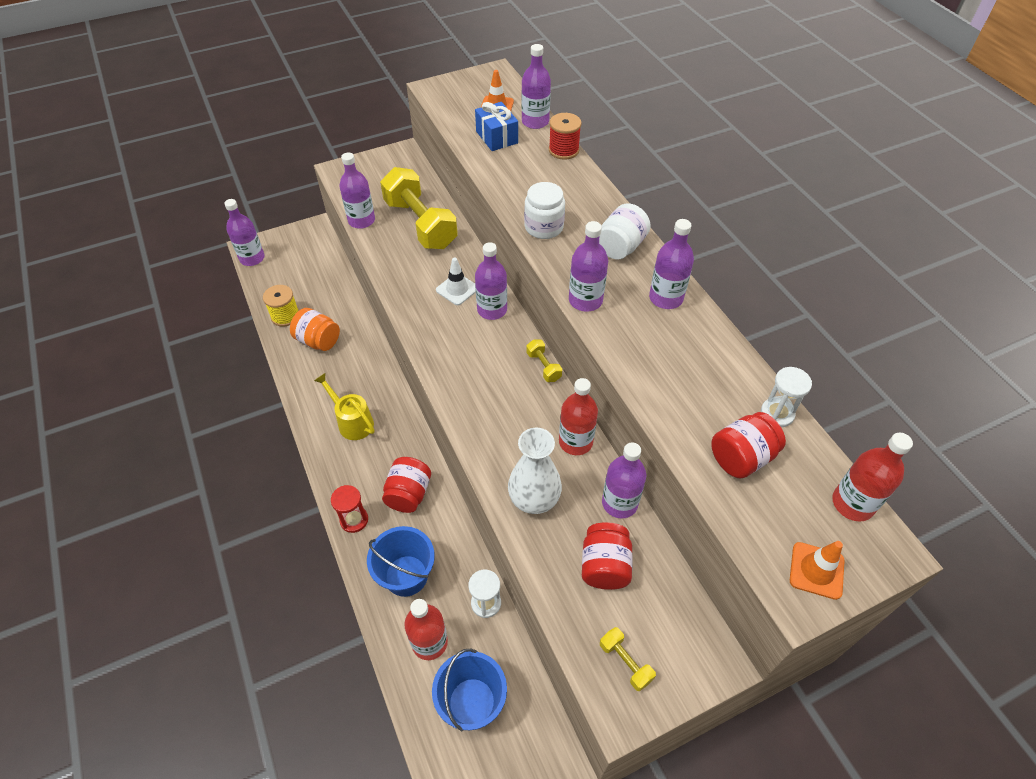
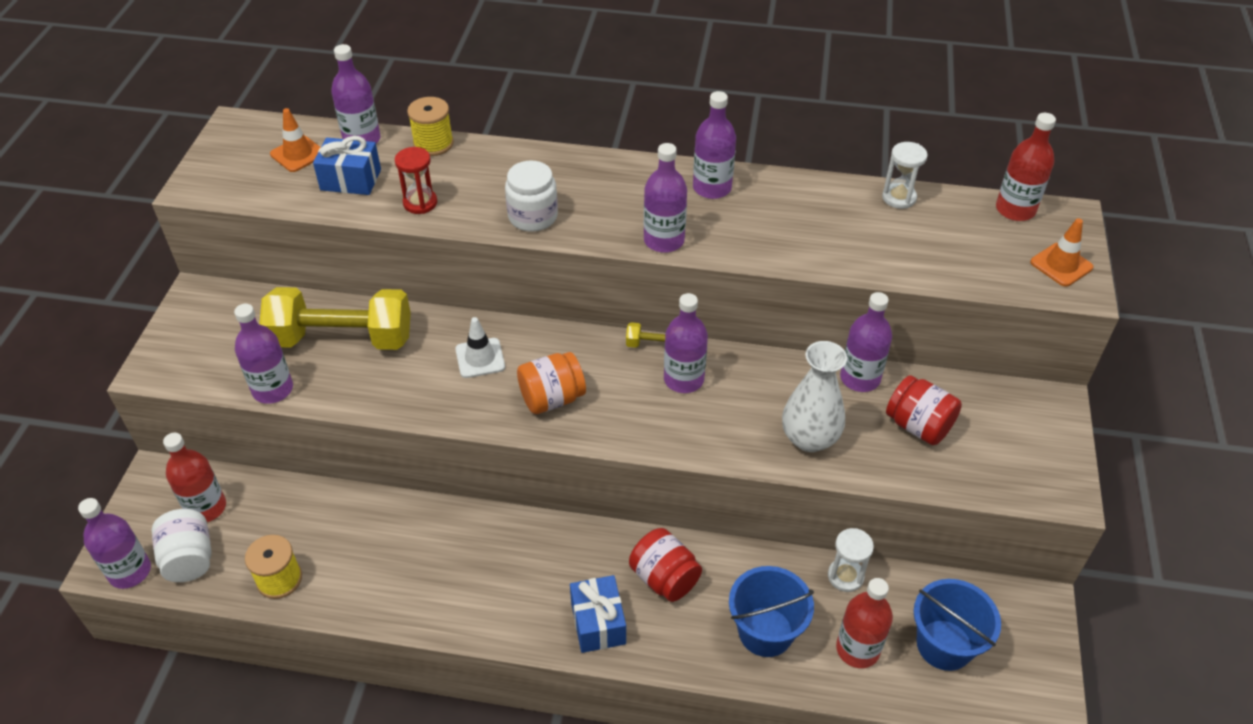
camera: 55 degrees left, 5 degrees down
orange jar [290,308,340,351] -> orange jar moved to [517,352,586,414]
yellow watering can [314,373,375,440] -> none
red hourglass [331,485,368,533] -> red hourglass moved to [394,147,437,214]
purple bottle [475,242,507,320] -> purple bottle moved to [664,293,708,393]
red spool [549,113,582,160] -> yellow spool [407,97,454,156]
red bottle [559,378,598,455] -> red bottle moved to [163,433,226,522]
white jar [599,203,651,259] -> white jar moved to [152,509,212,582]
yellow dumbbell [600,627,656,691] -> none
red jar [711,412,786,479] -> none
none -> blue gift [570,575,626,653]

